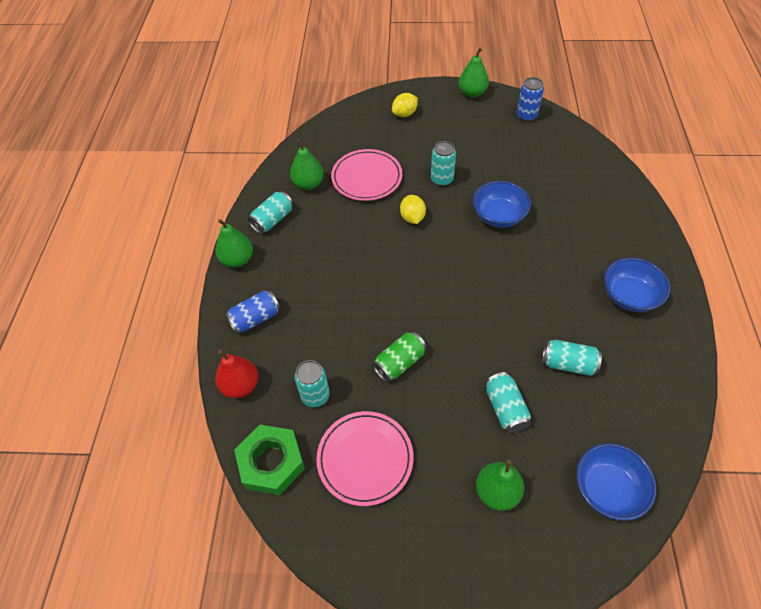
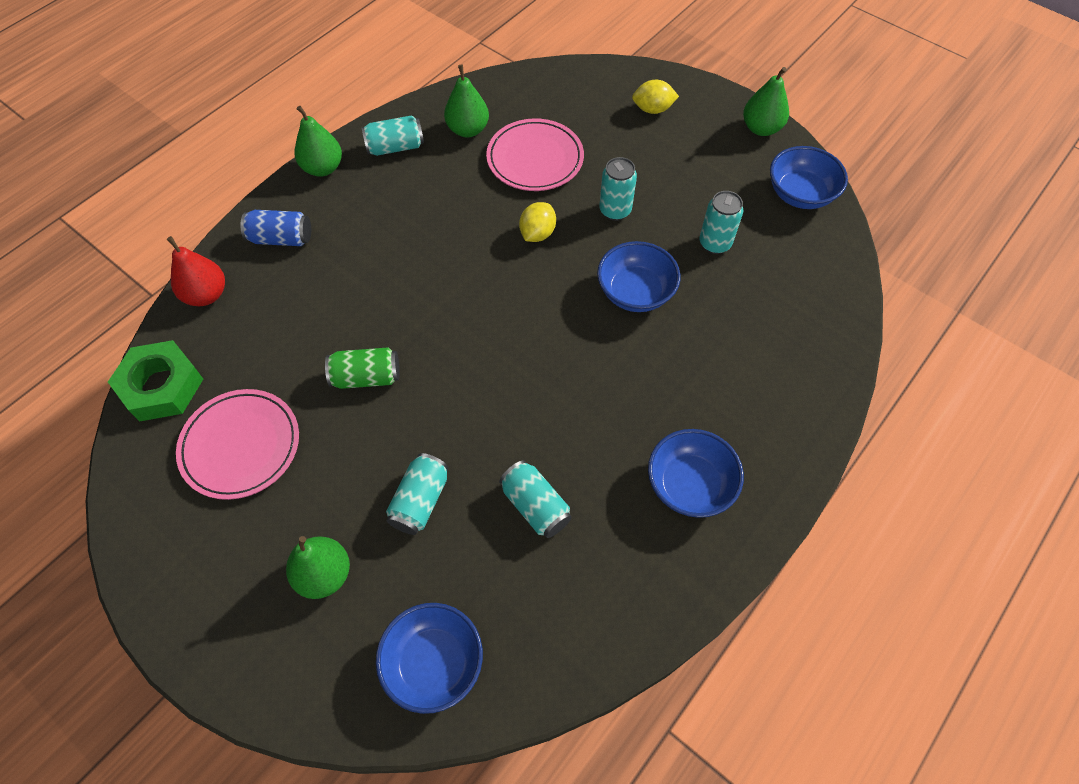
camera: 35 degrees right, 5 degrees up
turquoise can [295,360,330,407] -> turquoise can moved to [699,191,743,254]
blue can [517,77,544,122] -> blue bowl [770,146,848,209]

